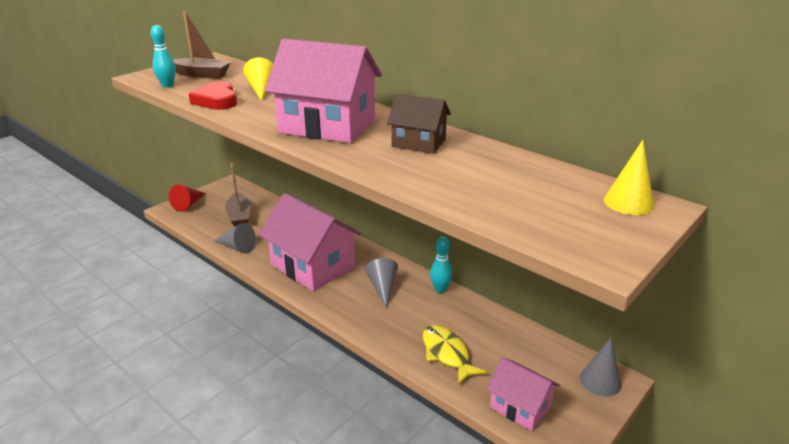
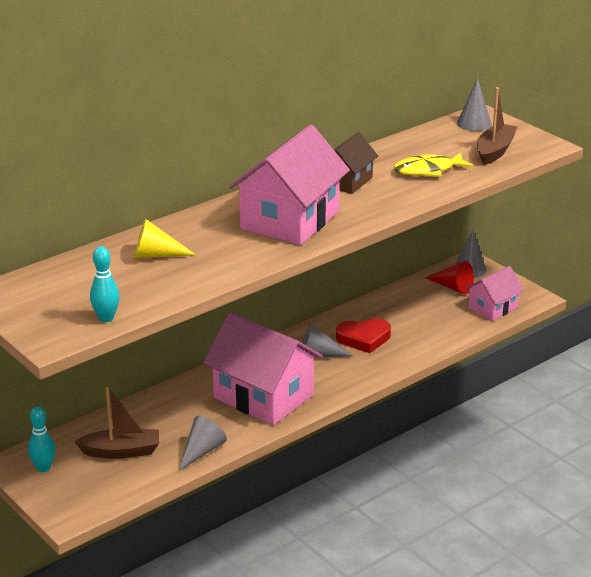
camera: 80 degrees left, 0 degrees up
red cone [169,184,206,212] -> red cone moved to [426,261,474,294]
brown boat [173,12,231,79] -> brown boat moved to [477,87,517,165]
red heart [189,81,237,110] -> red heart moved to [336,318,391,353]
pink house [259,193,362,291] -> pink house turned 75 degrees clockwise [203,313,323,425]
yellow fish [423,325,487,385] -> yellow fish moved to [394,152,474,177]
turquoise bowling pin [430,236,453,293] -> turquoise bowling pin moved to [28,406,55,472]
yellow cone [604,140,654,215] -> grey cone [457,78,492,131]

